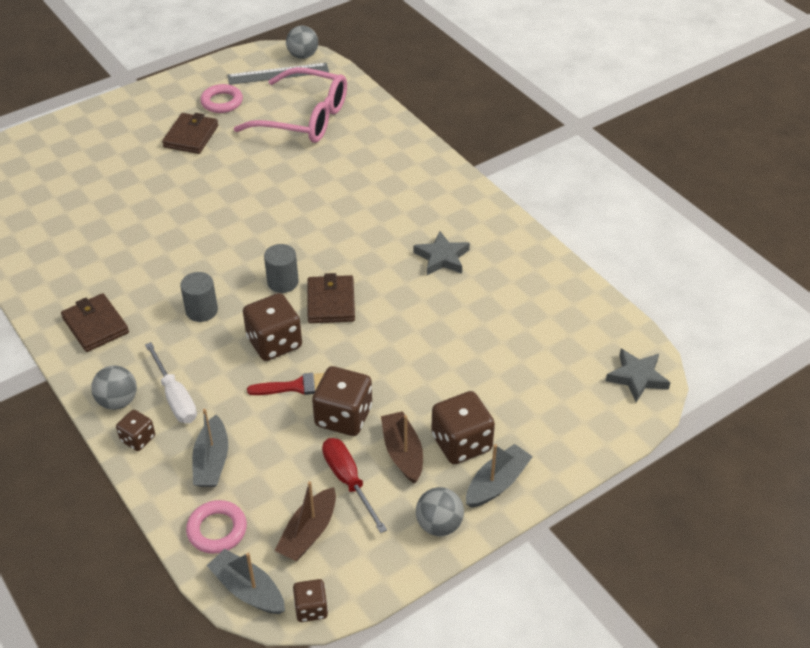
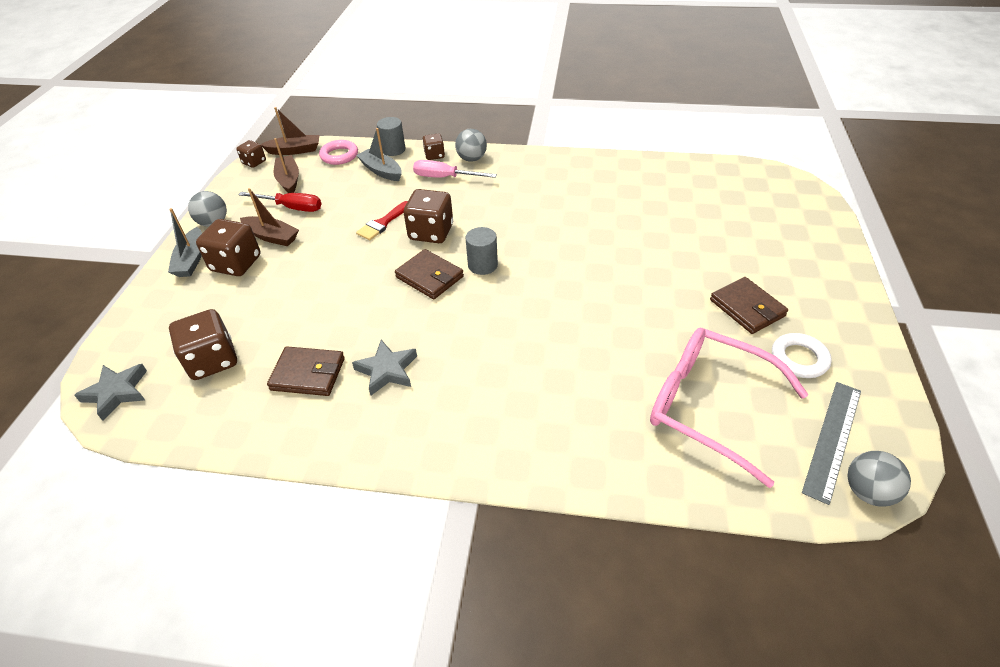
camera: 135 degrees right, 0 degrees up
brown wallet [61,293,129,352] -> brown wallet moved to [267,346,345,396]
white screwdriver [145,342,197,423] -> pink screwdriver [413,160,497,178]
grey cylinder [180,272,218,322] -> grey cylinder moved to [377,117,406,156]
pink ring [200,84,243,113] -> white ring [772,333,832,378]
grey boat [207,549,285,614] -> brown boat [261,107,319,155]
pink glasses [234,67,347,143] -> pink glasses turned 60 degrees clockwise [650,328,809,488]
brown dice [312,366,372,436] -> brown dice moved to [169,309,237,380]

